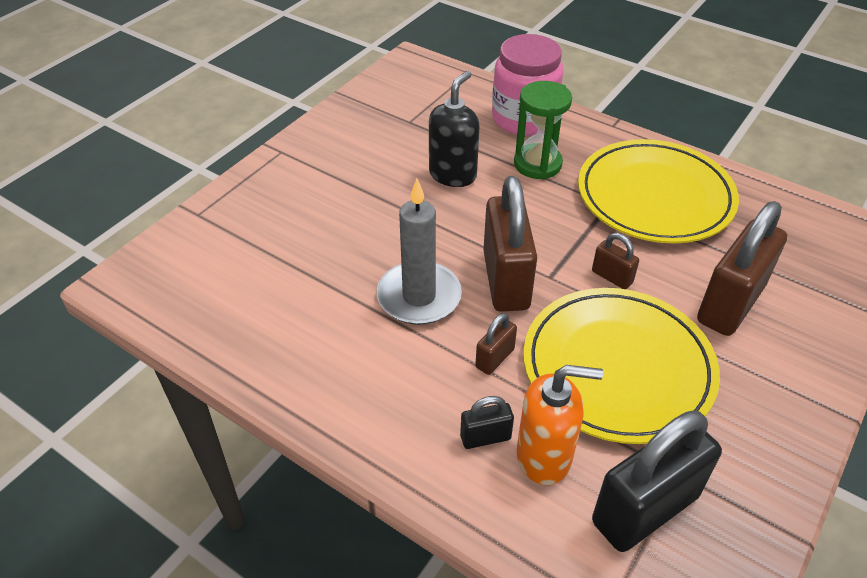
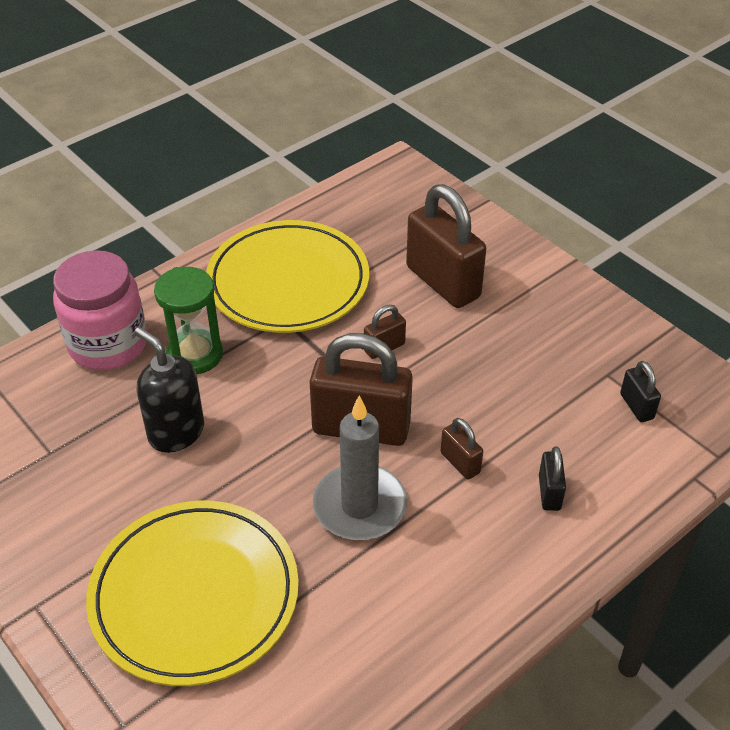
camera: 75 degrees left, 0 degrees up
orange soap dispenser [517,365,603,485] -> none
yellow plate [523,288,720,444] -> yellow plate moved to [86,501,299,686]
black padlock [592,411,722,552] -> black padlock [620,361,661,422], size x0.46

